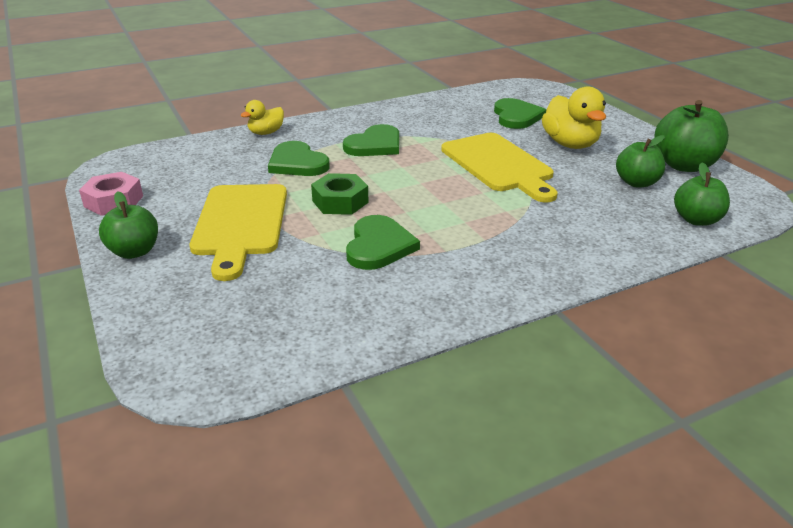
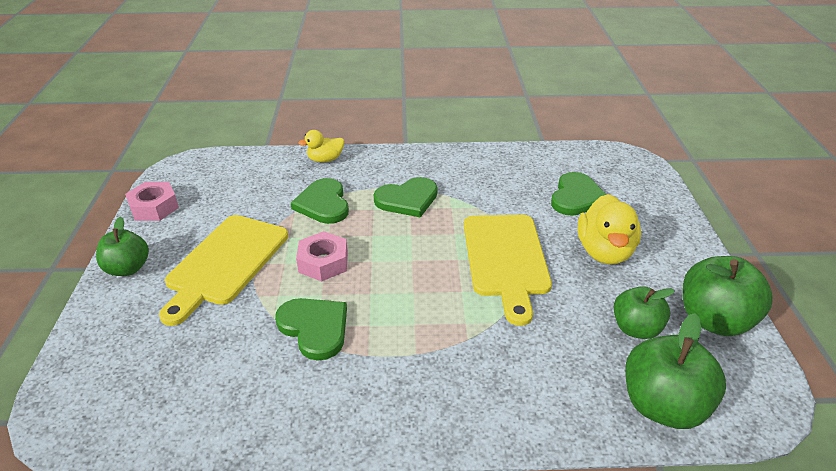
camera: 25 degrees right, 5 degrees up
green nut [311,173,369,215] -> pink nut [296,231,348,281]
green heart [346,215,420,270] -> green heart turned 75 degrees counterclockwise [275,298,347,360]
green apple [674,163,730,226] -> green apple [625,313,726,429], size x1.53

